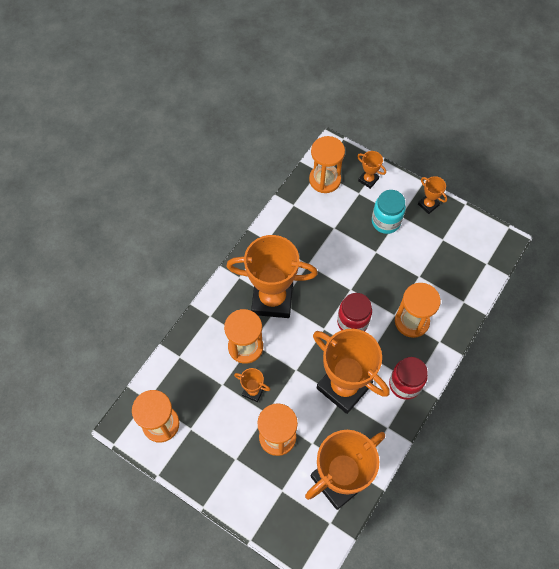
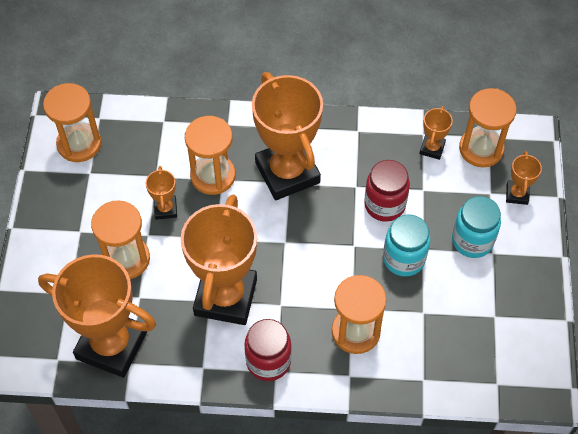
camera: 60 degrees right, 5 degrees down
red jar [337,293,372,331] -> red jar moved to [364,160,410,222]
orange trophy [418,176,447,214] -> orange trophy moved to [419,106,453,160]
none -> turquoise jar [383,214,430,277]

